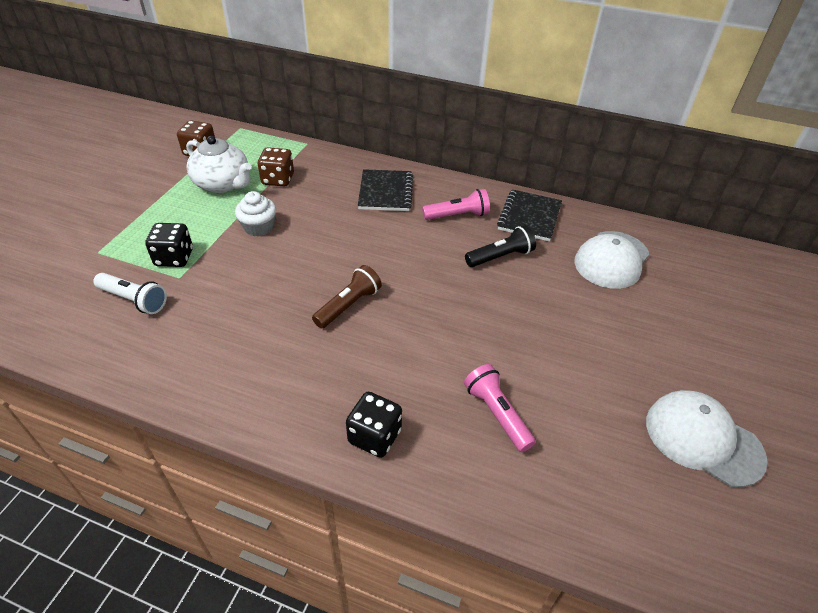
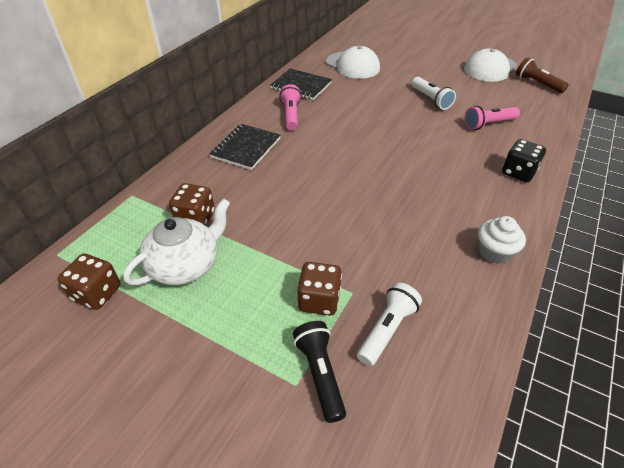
camera: 80 degrees left, 0 degrees up
black dice [145,223,193,267] -> brown dice [297,262,342,315]
white cupcake [235,191,276,237] -> white cupcake moved to [478,216,526,264]
brown flashlight [312,265,382,328] -> brown flashlight moved to [516,57,569,93]
black notebook [358,169,413,211] -> black notebook turned 75 degrees counterclockwise [210,124,281,170]
black flashlight [465,225,536,267] -> black flashlight moved to [293,321,346,423]
none -> white flashlight [412,77,456,110]

